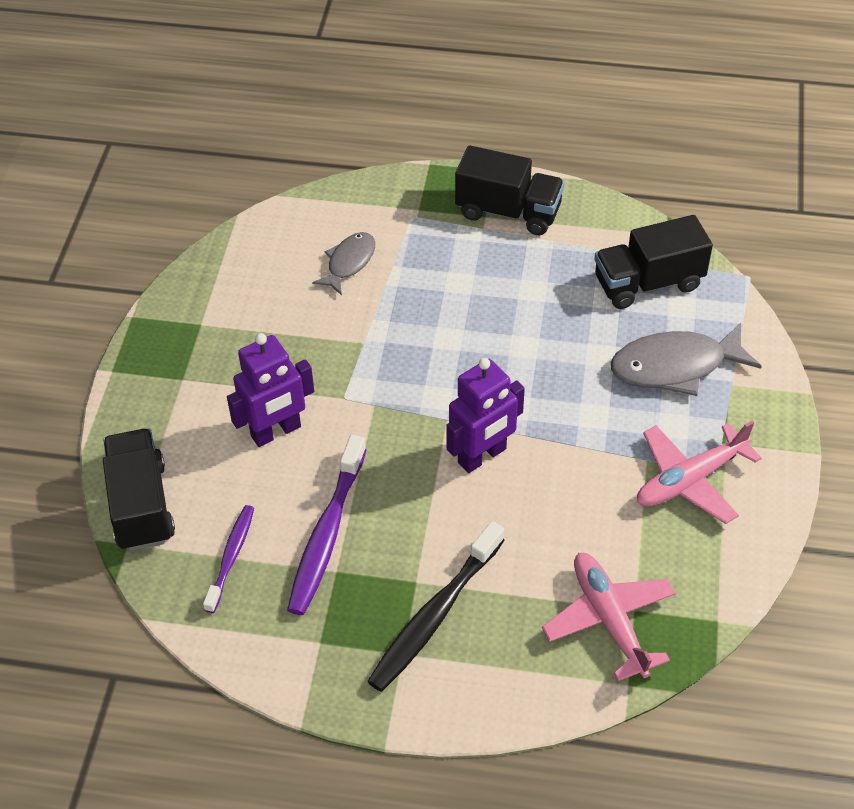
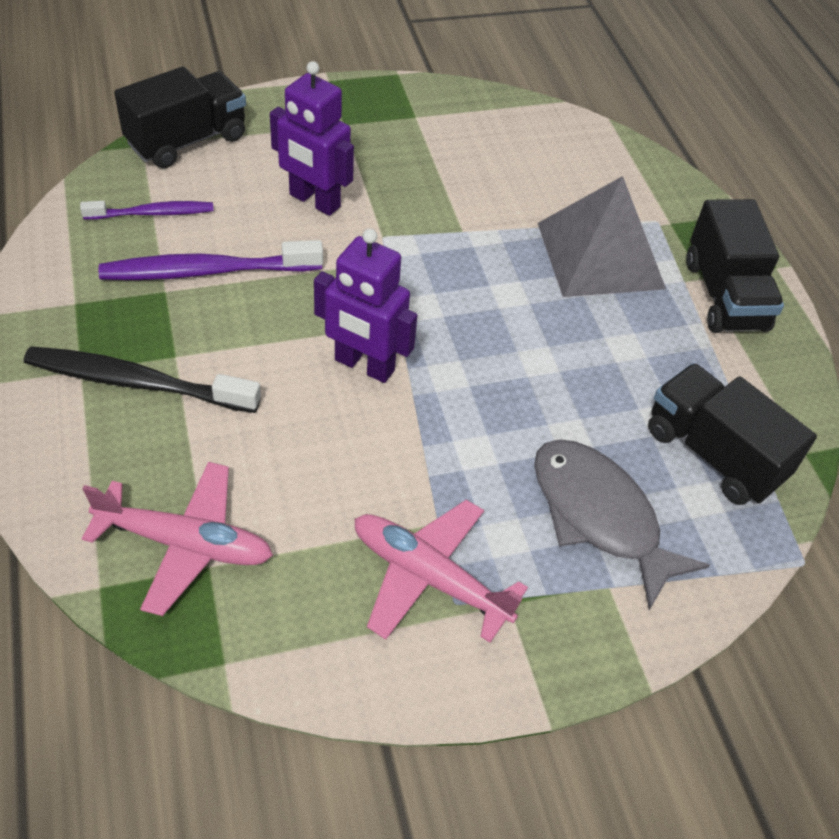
camera: 60 degrees right, 0 degrees up
grey fish [312,232,375,295] -> none
pink plane [542,553,676,681] -> pink plane turned 60 degrees clockwise [82,462,273,616]
none -> grey pyramid [538,176,666,297]

